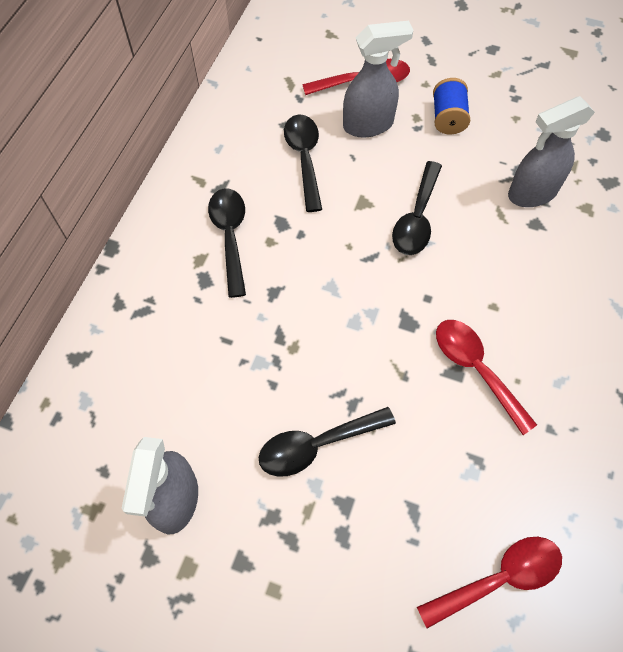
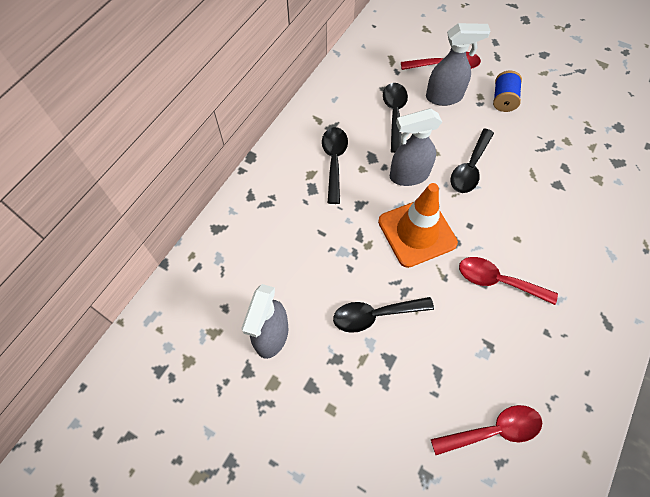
camera: 10 degrees right, 0 degrees up
red spoon [436,320,537,435] -> red spoon turned 45 degrees counterclockwise [459,257,558,305]
grey spray bottle [508,96,595,207] -> grey spray bottle moved to [390,109,442,186]
none -> orange traffic cone [378,183,458,268]

